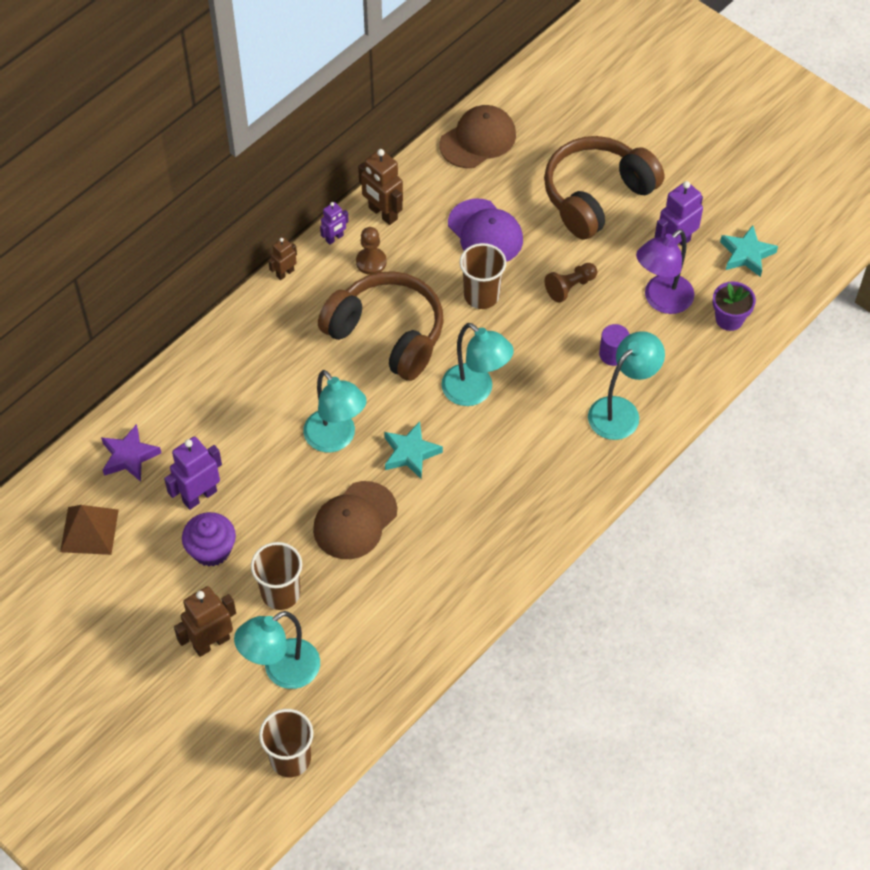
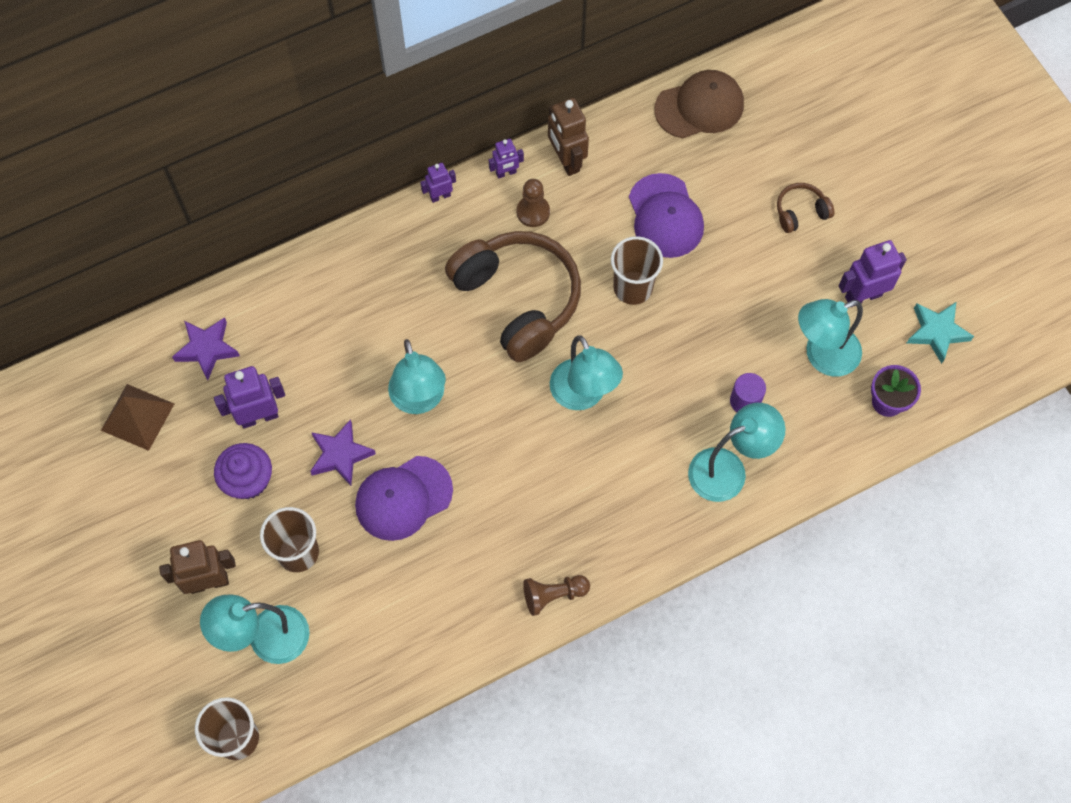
camera: 20 degrees right, 10 degrees up
brown robot [268,237,297,280] -> purple robot [420,163,456,203]
brown cap [313,481,397,559] -> purple cap [355,456,453,541]
turquoise star [384,421,443,479] -> none
brown headphones [544,136,664,240] -> brown headphones [777,183,835,233], size x0.43
brown pawn [544,263,597,303] -> brown pawn moved to [523,575,590,616]
purple lamp [636,229,694,314] -> turquoise lamp [798,299,863,377]
none -> purple star [310,419,376,486]

